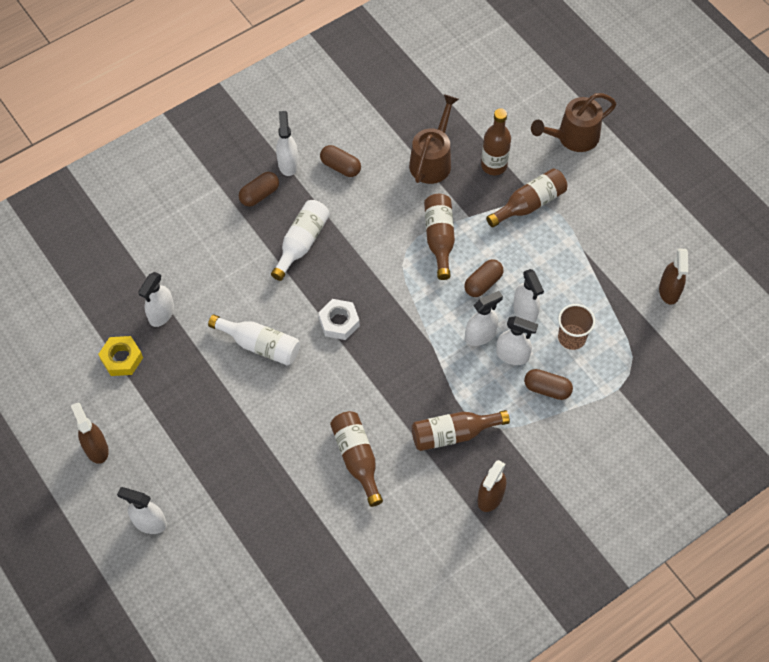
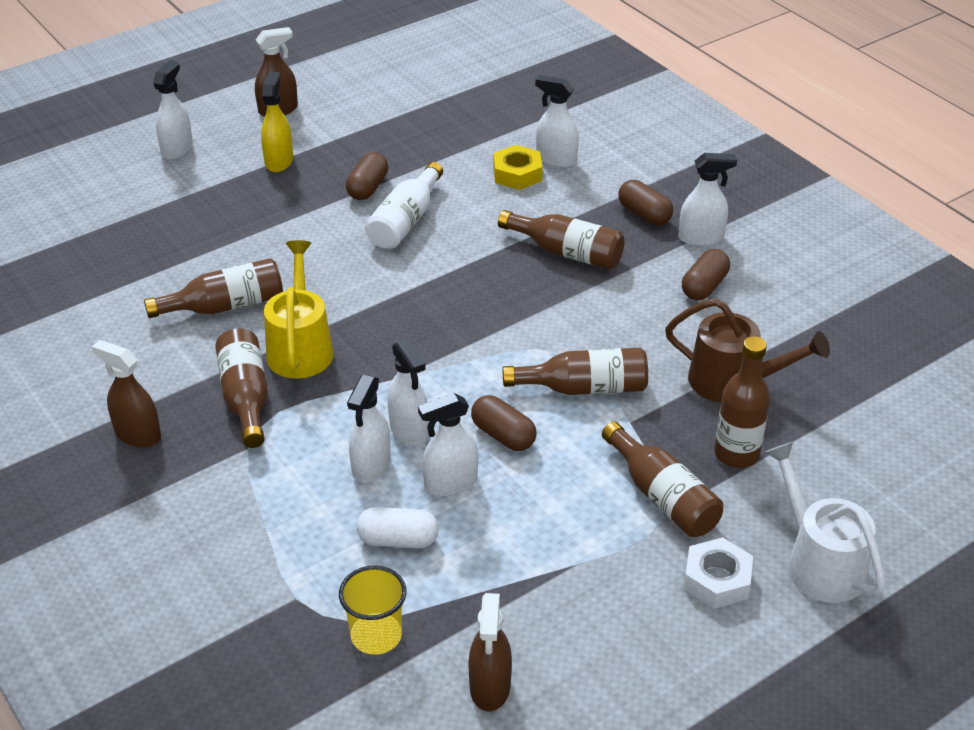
camera: 90 degrees right, 20 degrees down
yellow nut [98,336,143,376] -> yellow nut moved to [493,145,543,190]
white spray bottle [138,272,174,327] -> white spray bottle moved to [535,75,579,168]
white bottle [271,200,330,281] -> brown bottle [498,210,625,269]
white nut [318,299,360,340] -> white nut moved to [684,537,753,609]
brown capsule [524,369,573,400] -> brown capsule moved to [346,152,388,200]
brown watering can [531,93,617,152] -> white watering can [765,441,886,603]
brown cup [558,304,595,350] -> white capsule [357,507,439,549]
brown spray bottle [659,248,688,305] -> brown spray bottle turned 90 degrees counterclockwise [469,593,512,712]
none -> yellow spray bottle [261,72,293,172]
none -> yellow watering can [264,240,334,379]
none -> yellow cup [339,565,407,655]

